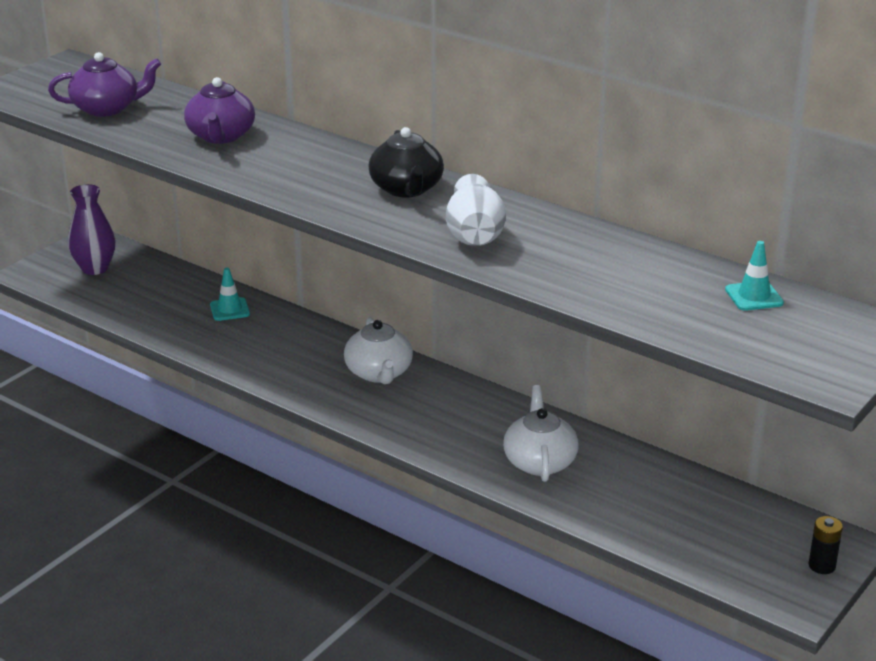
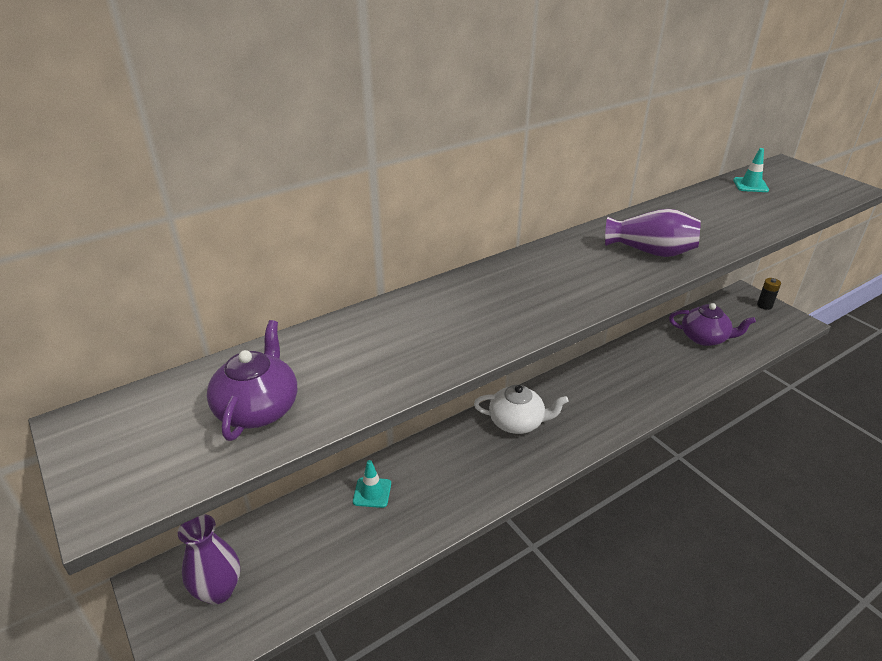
camera: 70 degrees left, 5 degrees up
purple teapot [184,77,255,144] -> purple teapot moved to [669,303,756,346]
black teapot [368,127,444,198] -> none
white vase [446,174,506,246] -> purple vase [605,209,701,257]
white teapot [503,385,578,482] -> none

